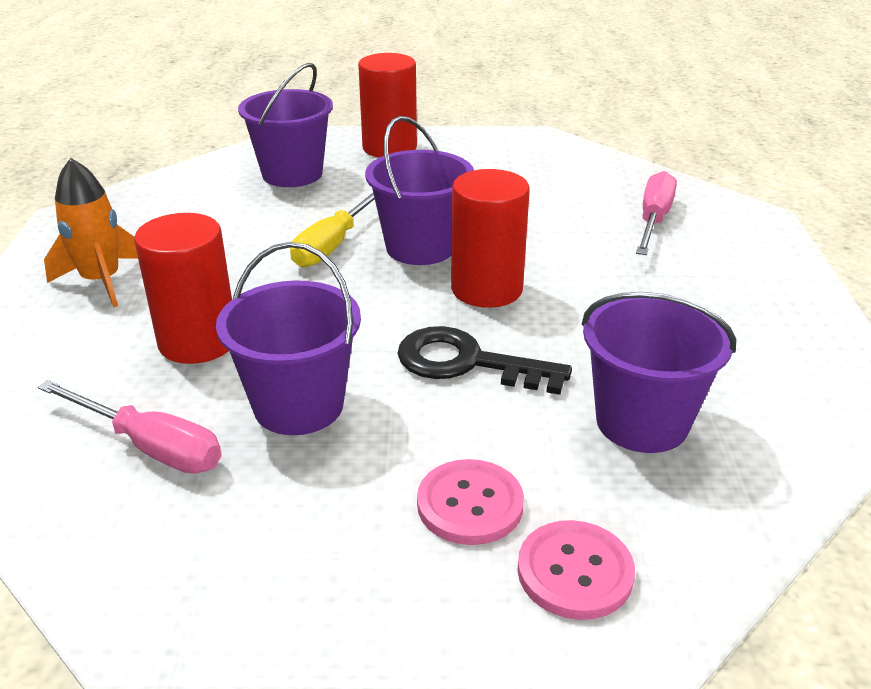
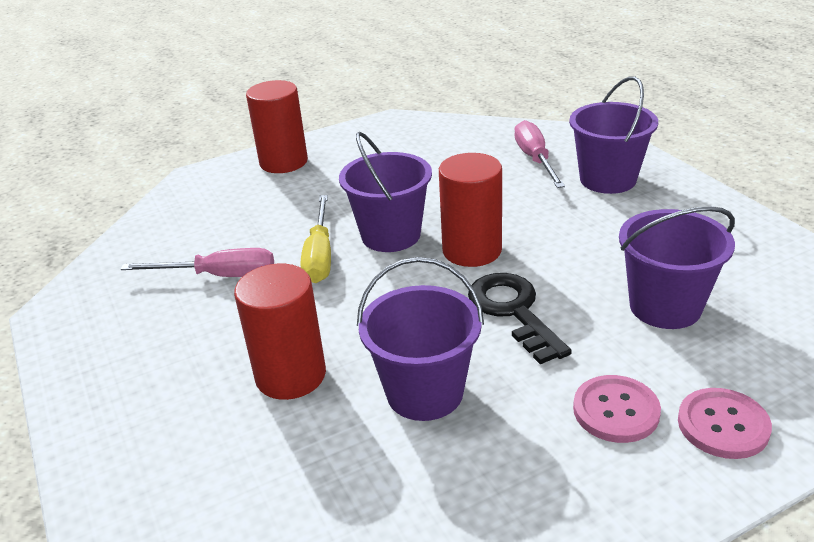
camera: 25 degrees left, 0 degrees up
pink screwdriver [38,380,222,474] -> pink screwdriver moved to [121,248,274,277]
orange rocket [44,158,138,308] -> none
purple bucket [238,63,333,187] -> purple bucket moved to [569,76,658,194]
black key [397,326,572,395] -> black key turned 75 degrees clockwise [468,273,572,364]

